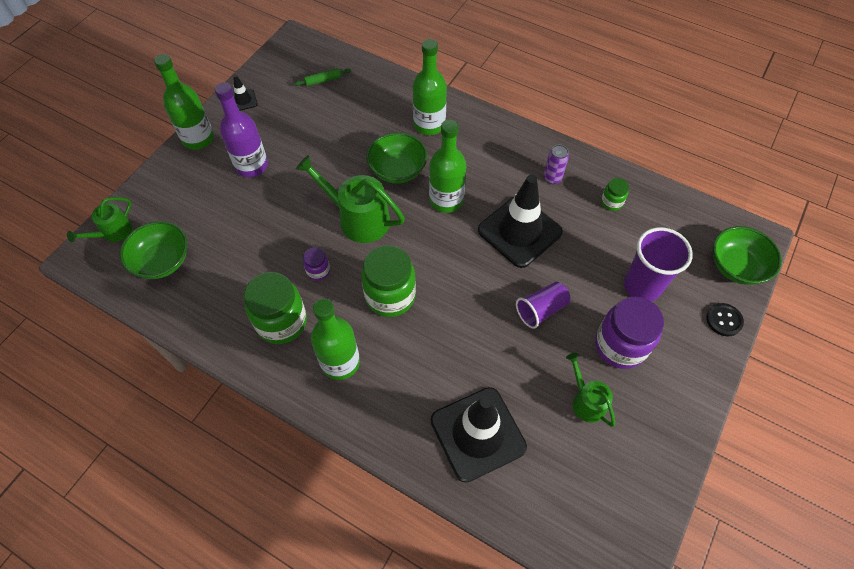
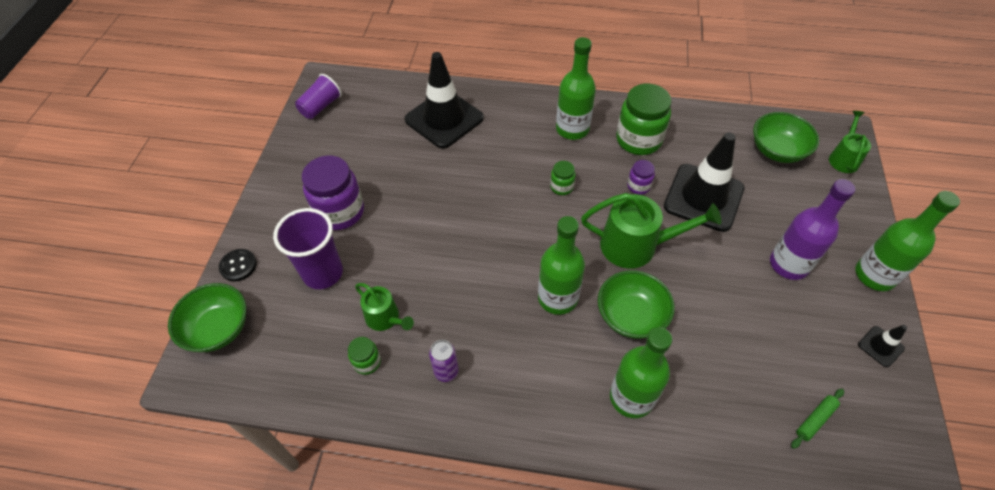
camera: 160 degrees right, 5 degrees down
green jar [361,245,416,317] -> green jar [550,161,576,195], size x0.48
black traffic cone [478,175,563,268] -> black traffic cone moved to [664,133,745,232]
purple cup [516,282,570,329] -> purple cup moved to [295,74,342,119]
green watering can [566,353,615,427] -> green watering can moved to [355,283,414,331]

